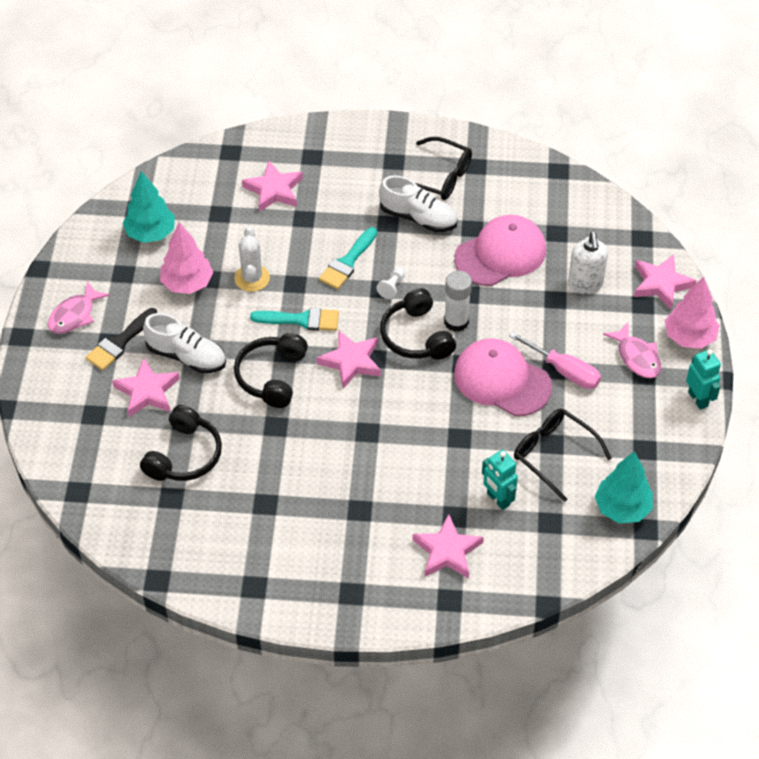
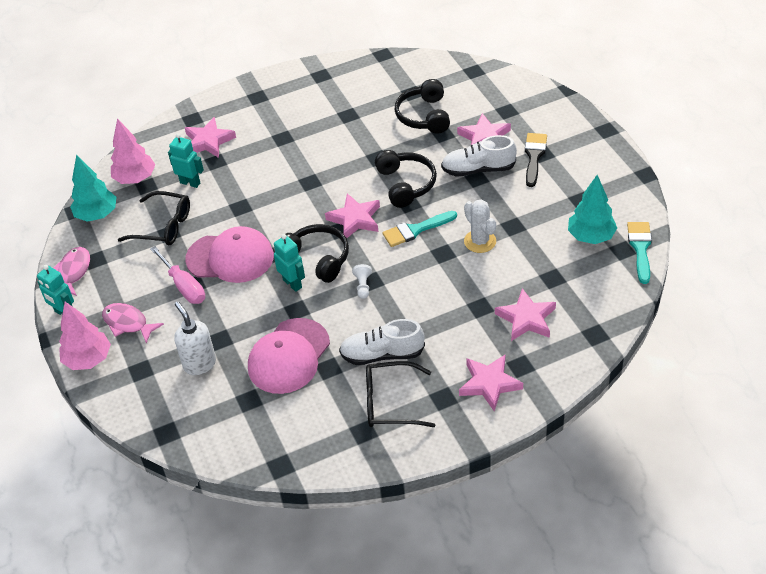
camera: 155 degrees right, 5 degrees down
pink fish [48,281,110,334] -> pink fish moved to [54,247,90,296]
pink tree [160,222,213,294] -> pink tree moved to [111,118,155,184]
turquoise brush [319,227,377,289] -> turquoise brush moved to [627,222,652,284]
white glue stick [444,271,472,332] -> turquoise robot [274,234,305,292]
pink screwdriver [509,331,601,389] -> pink screwdriver turned 135 degrees counterclockwise [150,246,205,304]
pink star [634,254,697,310] -> pink star moved to [459,355,523,411]

